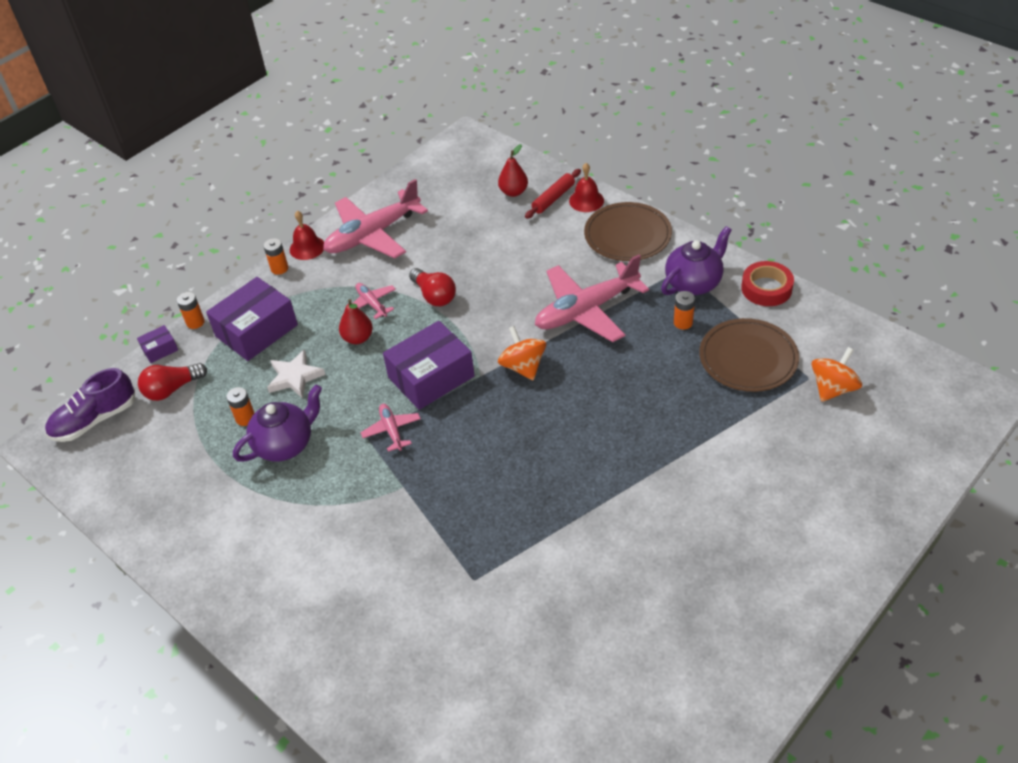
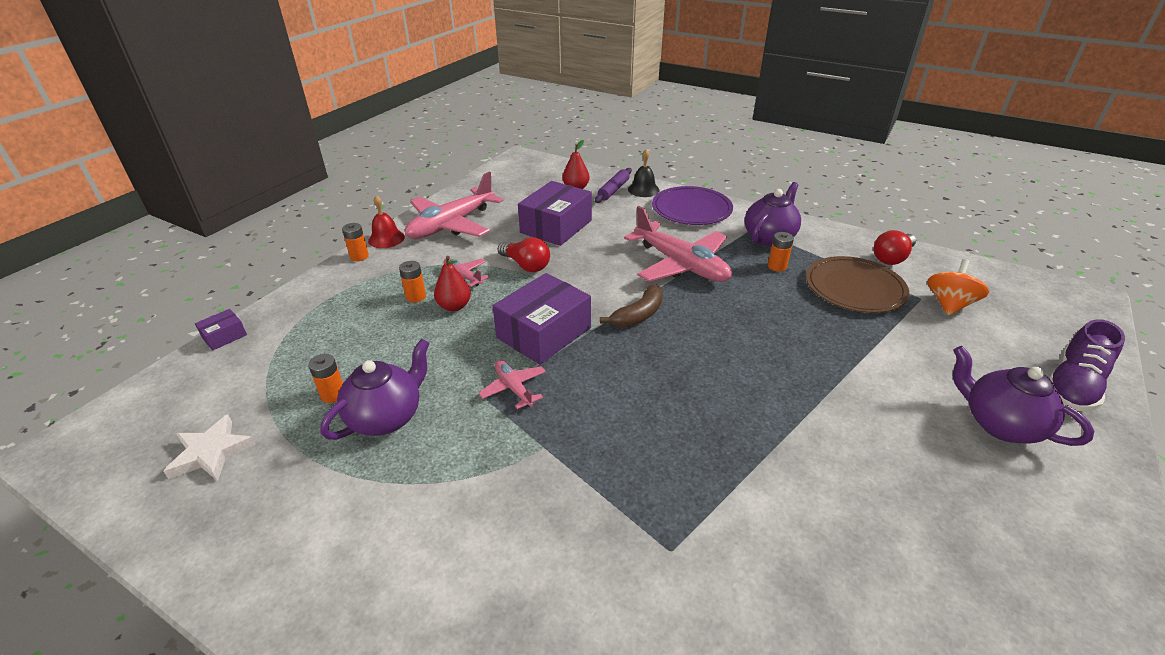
camera: 15 degrees left, 10 degrees down
purple shoe [45,368,135,442] -> purple shoe moved to [1049,319,1125,411]
red light bulb [138,363,207,401] -> red light bulb moved to [874,230,916,265]
orange battery [177,292,205,329] -> orange battery moved to [399,261,426,302]
purple box [206,277,298,361] -> purple box moved to [518,181,592,246]
white star [267,349,325,398] -> white star moved to [164,414,256,481]
orange spinning top [498,326,546,380] -> brown banana [600,284,663,327]
red rolling pin [525,169,581,219] -> purple rolling pin [595,168,632,203]
pink plane [535,255,649,342] -> pink plane turned 90 degrees counterclockwise [624,206,732,282]
red bell [569,163,604,212] -> black bell [628,150,659,197]
brown plate [584,202,672,261] -> purple plate [652,186,733,225]
red tape [741,261,794,306] -> none
none -> purple teapot [953,346,1094,446]

